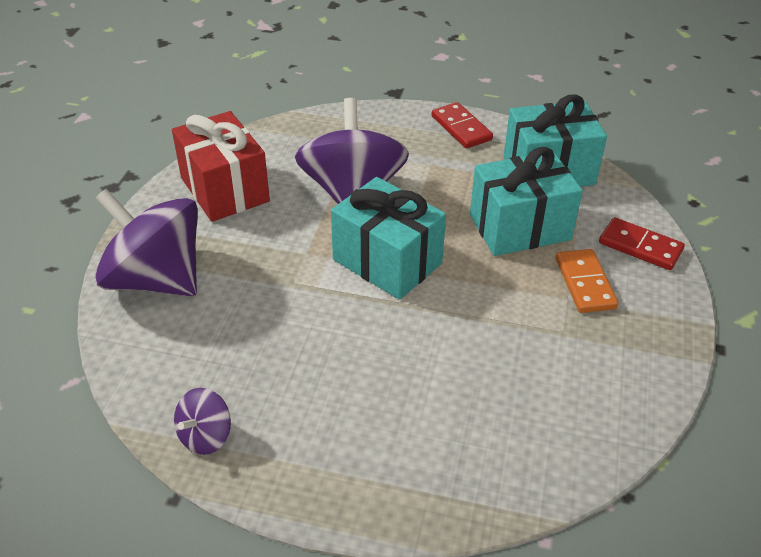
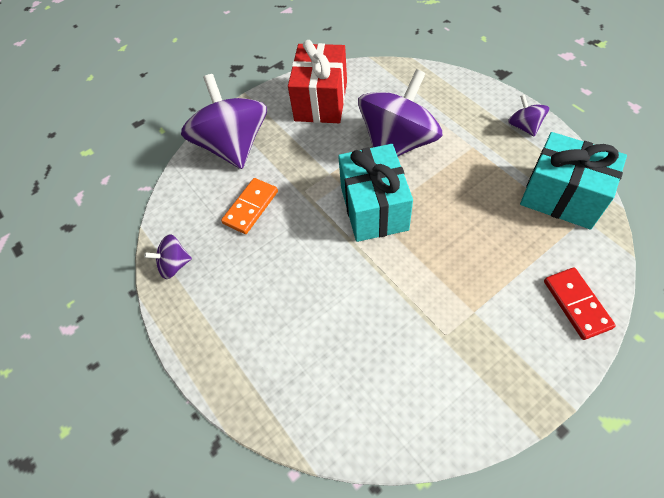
camera: 45 degrees right, 15 degrees up
red domino [432,102,493,148] -> purple spinning top [508,94,549,137]
turquoise gift [470,147,583,256] -> none
orange domino [556,249,618,313] -> orange domino moved to [221,178,278,234]

